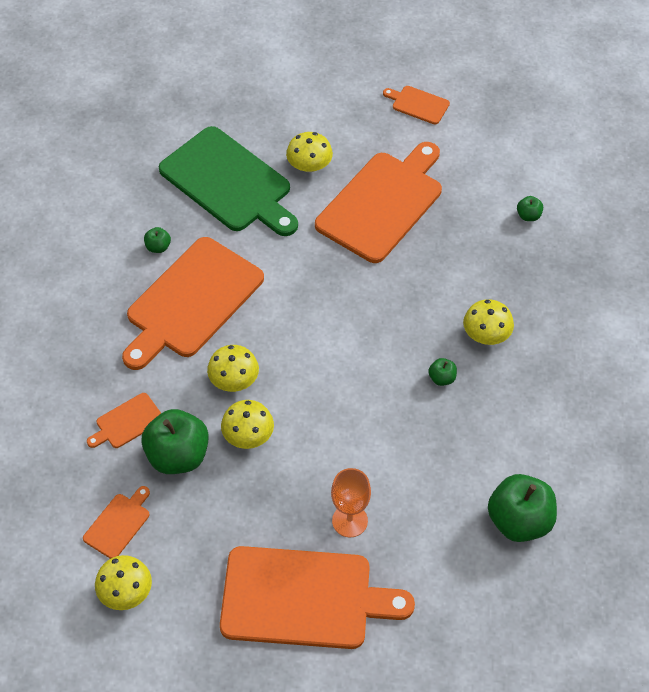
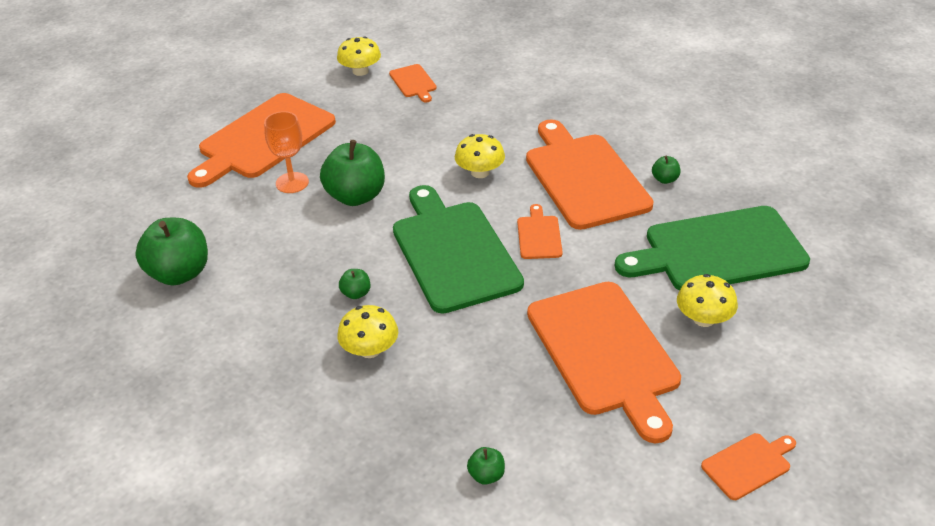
camera: 125 degrees right, 15 degrees down
orange cutting board [87,393,161,448] -> orange cutting board moved to [517,204,563,259]
green apple [141,409,209,474] -> green apple moved to [320,140,385,206]
yellow mushroom [221,400,274,449] -> none
none -> green cutting board [393,185,524,314]

